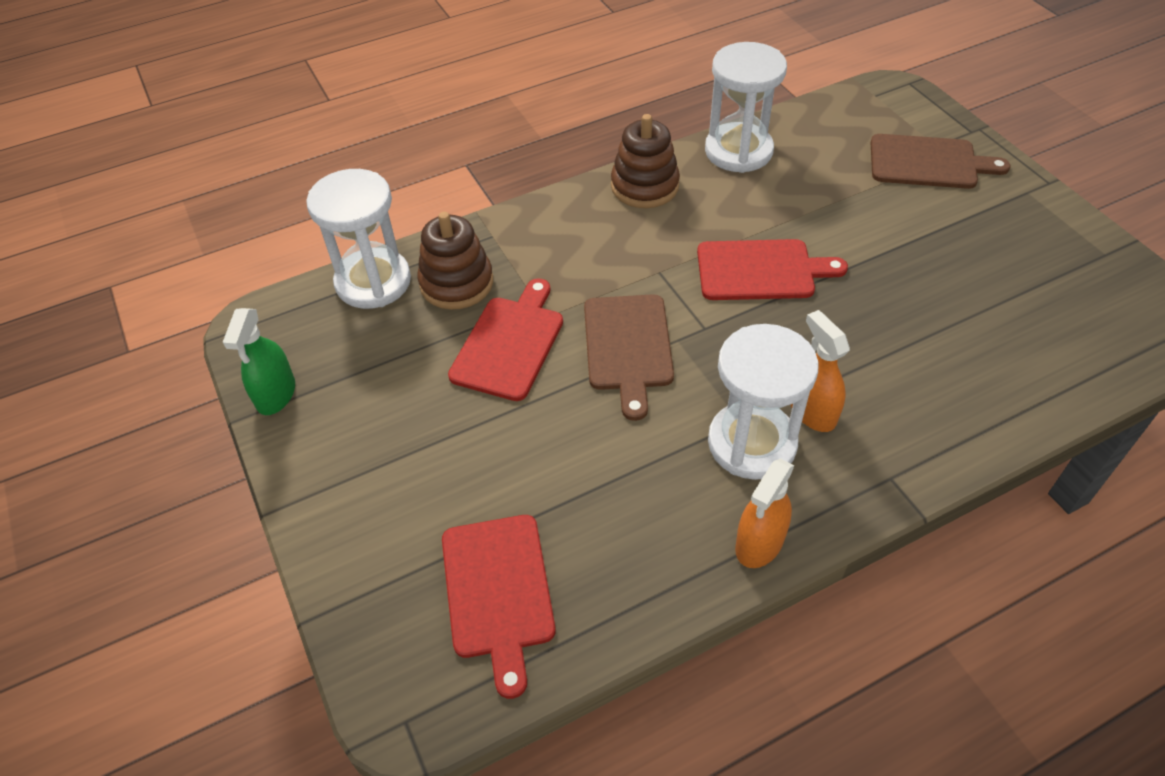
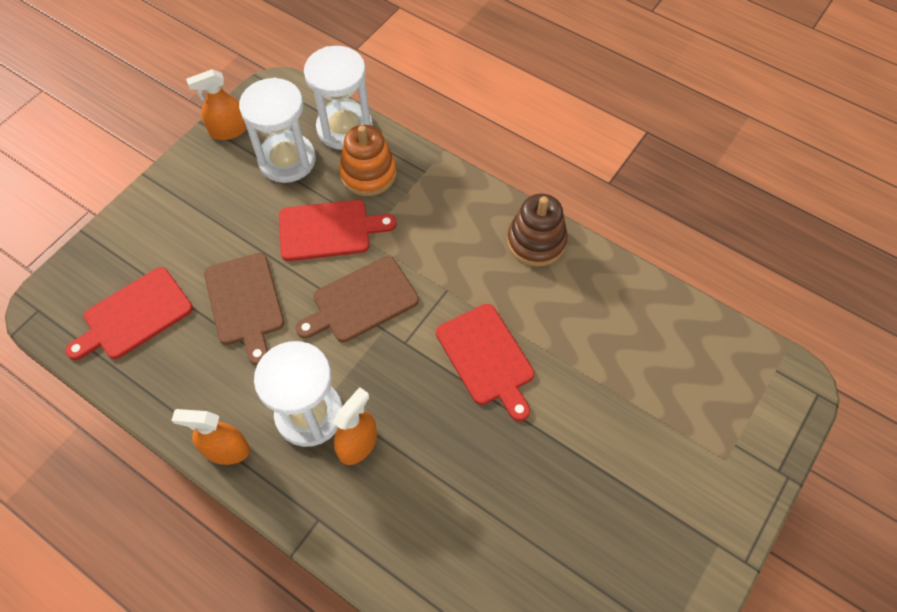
camera: 60 degrees right, 10 degrees up
green spray bottle [223,308,295,415] -> orange spray bottle [186,69,247,140]
brown stacking toy [417,212,493,310] -> orange stacking toy [339,125,396,196]
white hourglass [705,42,787,173] -> white hourglass moved to [239,78,316,183]
brown cutting board [870,134,1011,189] -> brown cutting board moved to [204,253,284,365]

